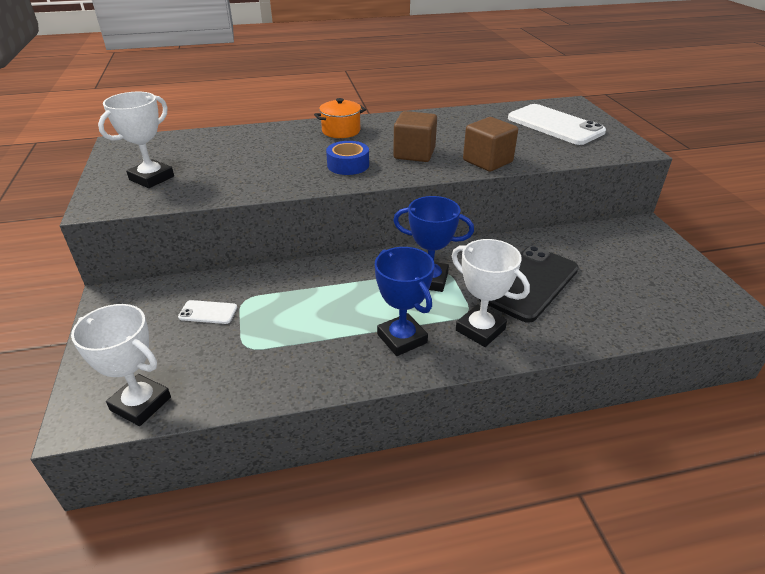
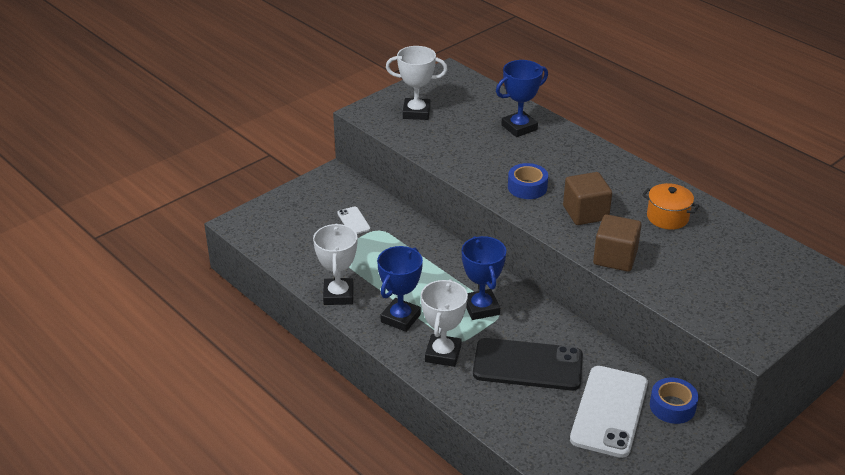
camera: 60 degrees right, 0 degrees up
white trophy [71,304,171,426] -> white trophy moved to [313,223,357,305]
orange pot [314,98,366,138] -> orange pot moved to [642,183,699,230]
white phone [508,104,606,145] -> white phone moved to [570,366,648,458]
none -> blue trophy [496,60,548,137]
none -> blue tape [650,378,698,424]

